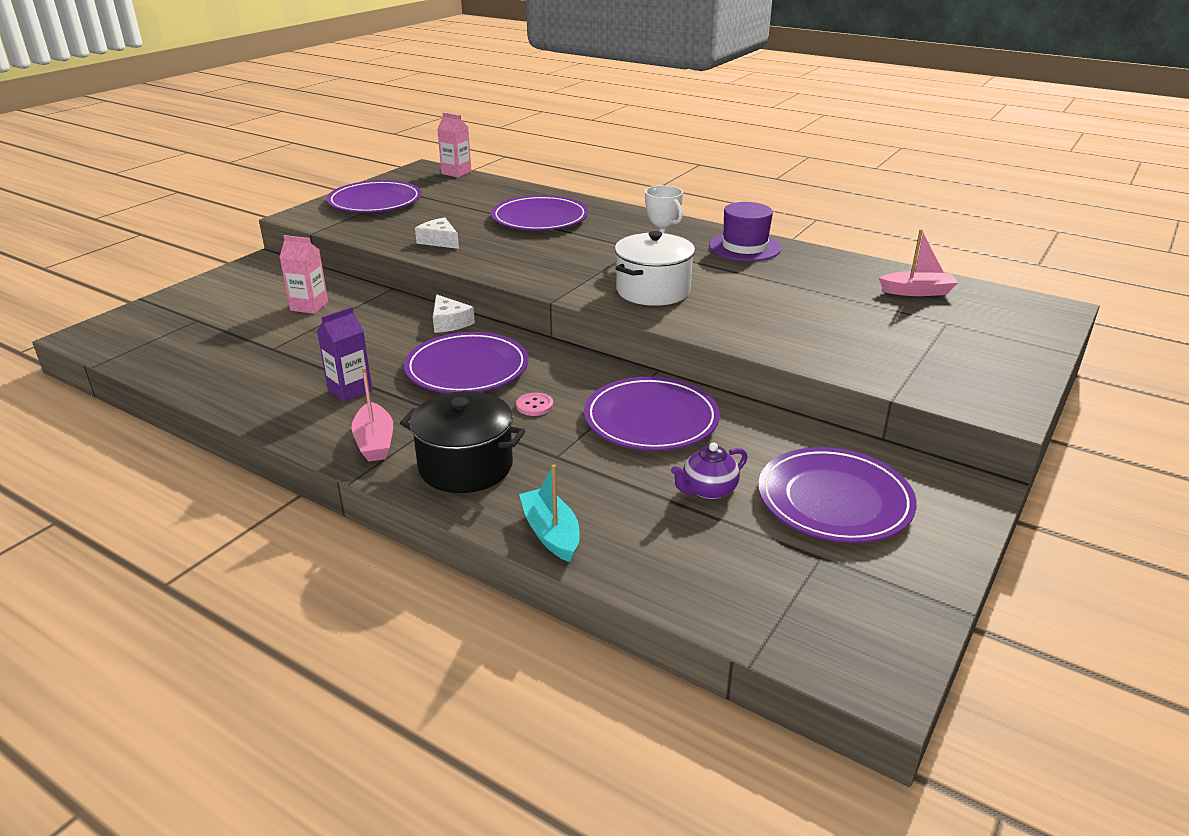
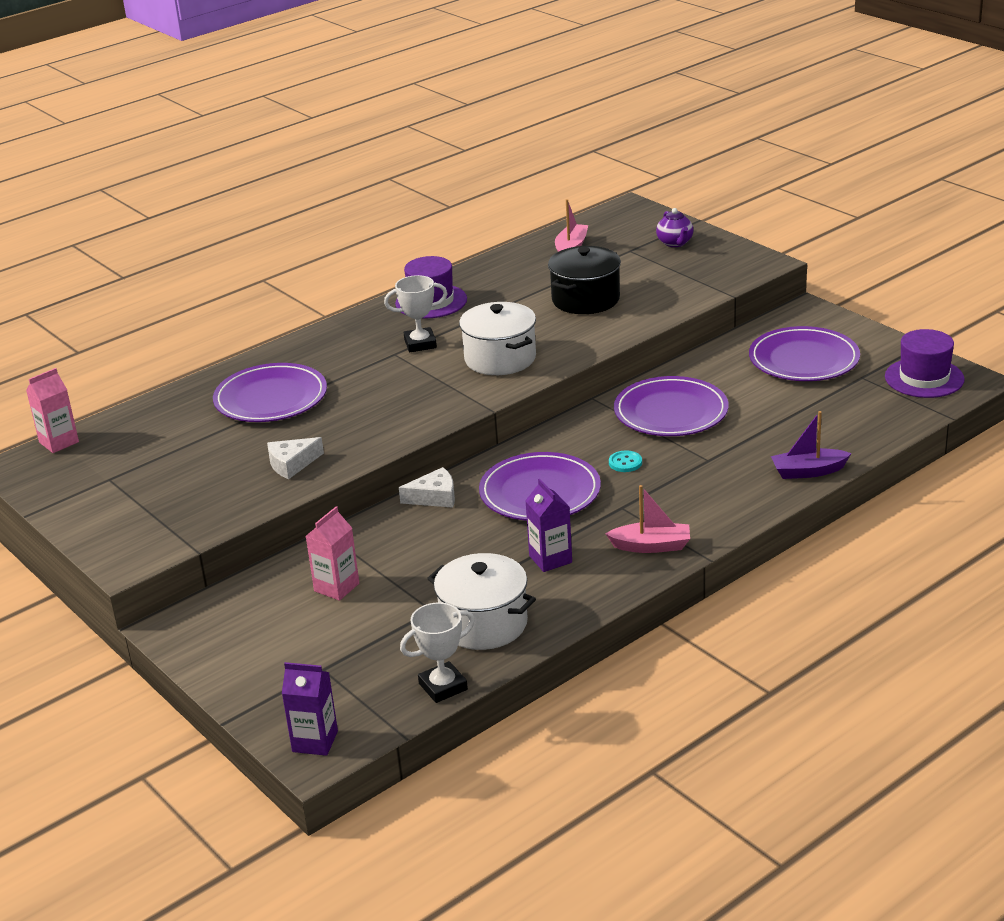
camera: 70 degrees left, 0 degrees up
purple plate [327,180,421,213] -> none
black pot [400,391,525,493] -> black pot moved to [548,246,621,314]
pink button [516,393,553,416] -> turquoise button [609,451,642,472]
turquoise boat [519,464,580,562] -> purple boat [771,411,851,479]
purple teapot [671,442,748,500] -> purple teapot moved to [656,208,694,247]
none -> purple carton [282,662,338,756]
none -> white trophy [400,603,475,703]
none -> white pot [427,553,536,650]
none -> purple hat [885,329,965,398]

